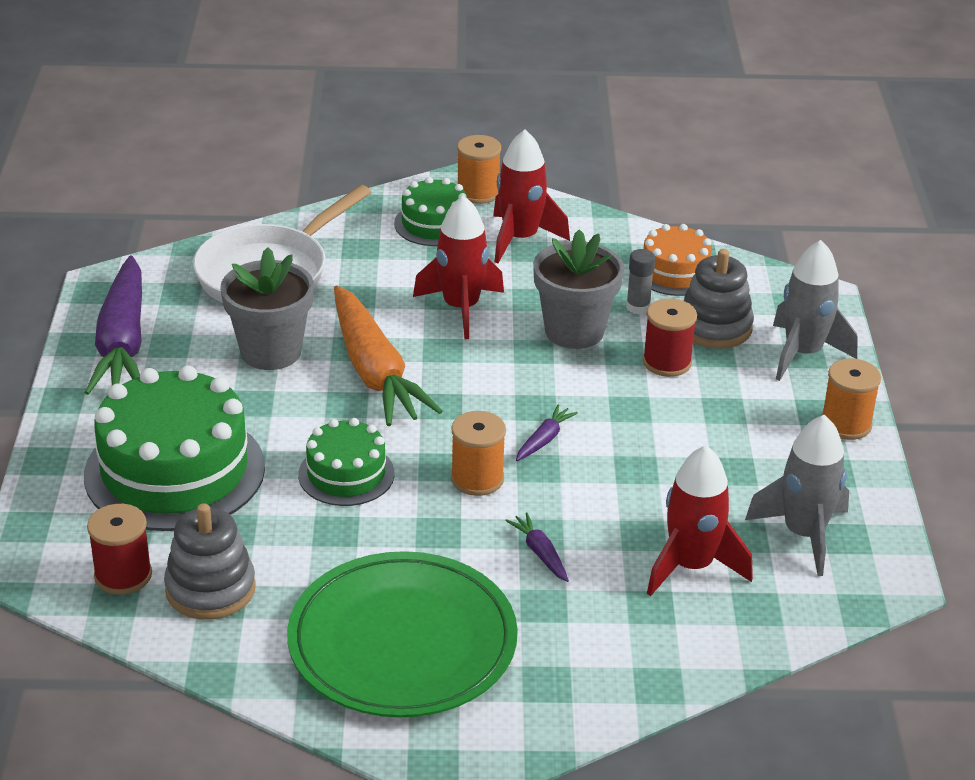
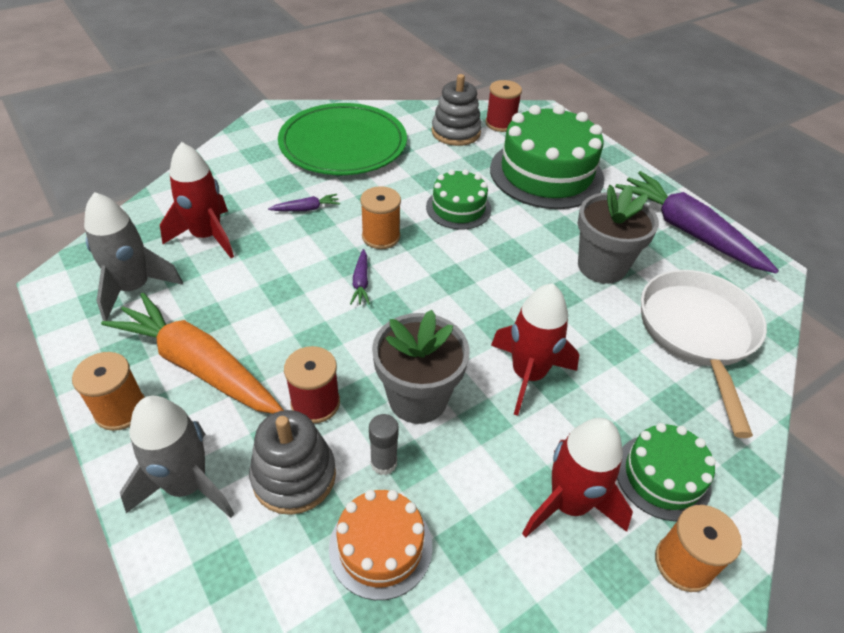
camera: 145 degrees right, 10 degrees up
orange carrot [334,285,443,426] -> orange carrot moved to [101,293,284,414]
purple carrot [505,512,569,582] -> purple carrot turned 45 degrees counterclockwise [268,194,340,211]

